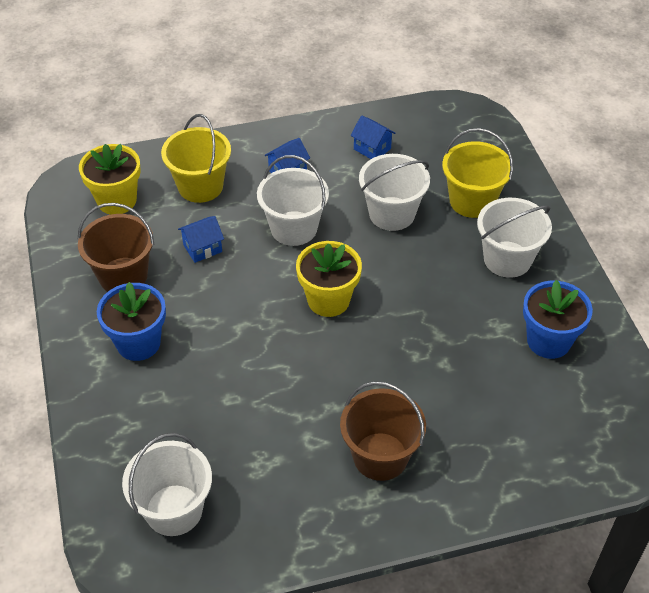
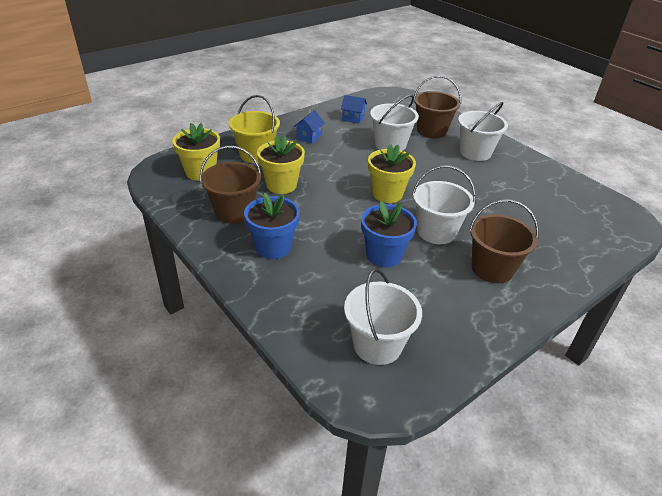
camera: 25 degrees left, 10 degrees down
blue house [178,216,224,263] -> yellow flower pot [257,135,305,194]
white bucket [257,155,329,246] -> white bucket moved to [412,165,476,244]
yellow bucket [442,128,513,218] -> brown bucket [414,76,461,138]
blue flower pot [523,280,593,359] -> blue flower pot moved to [361,201,417,268]

